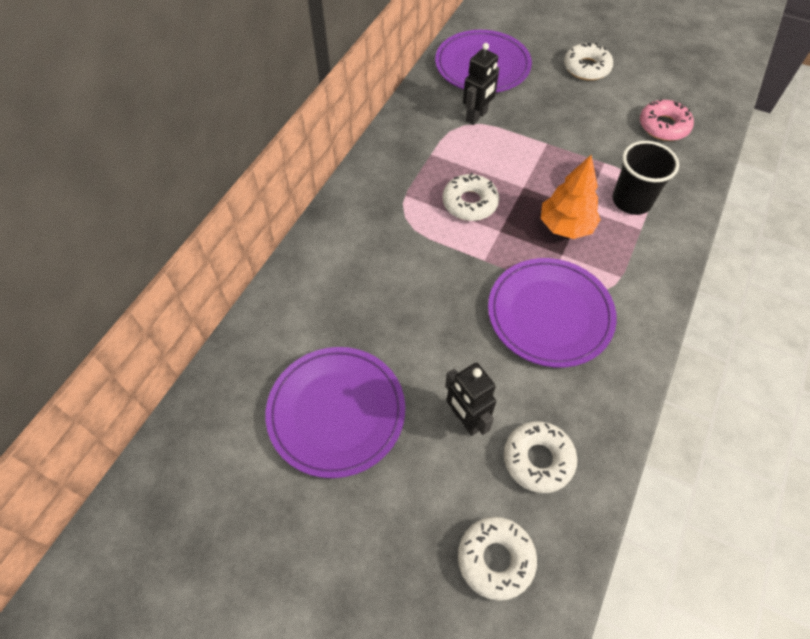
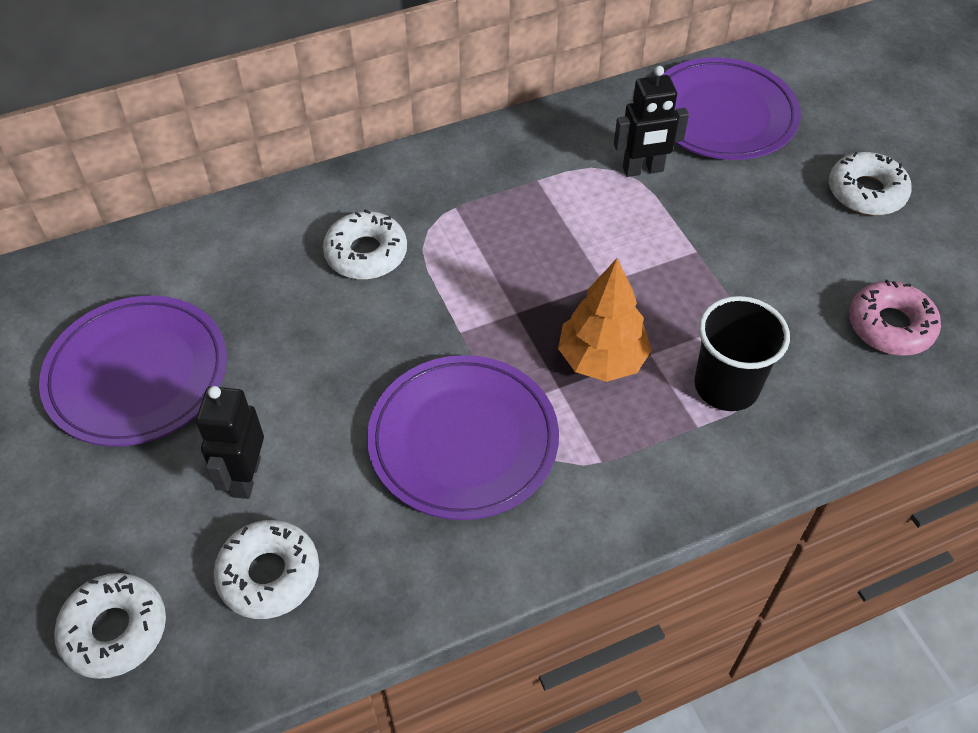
camera: 40 degrees right, 5 degrees down
white donut [443,173,499,221] -> white donut moved to [323,209,407,279]

